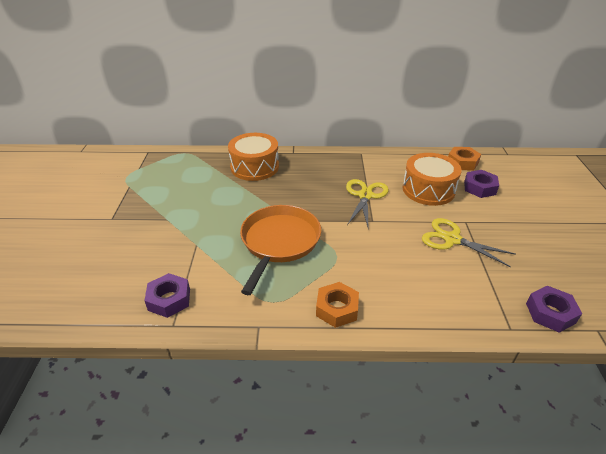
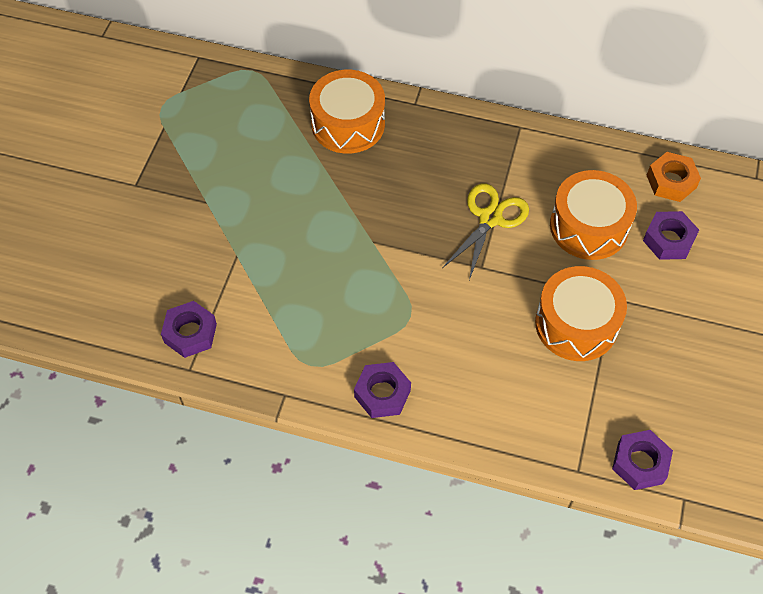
camera: 15 degrees right, 20 degrees up
orange pan [240,205,321,295] -> none
orange nut [316,282,359,328] -> purple nut [354,362,411,418]
yellow scissors [422,218,516,267] -> orange drum [535,266,627,361]

